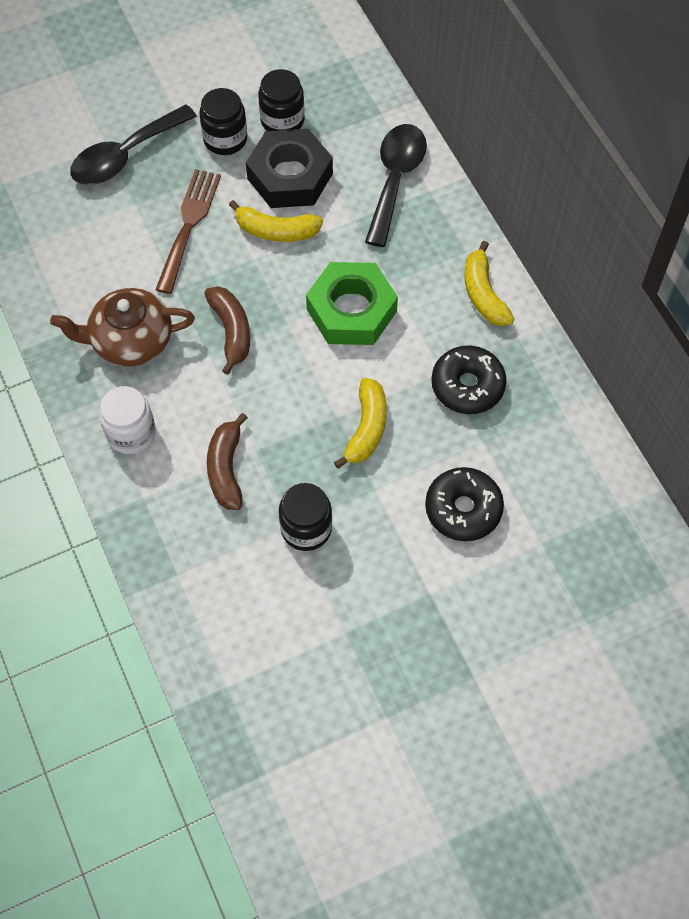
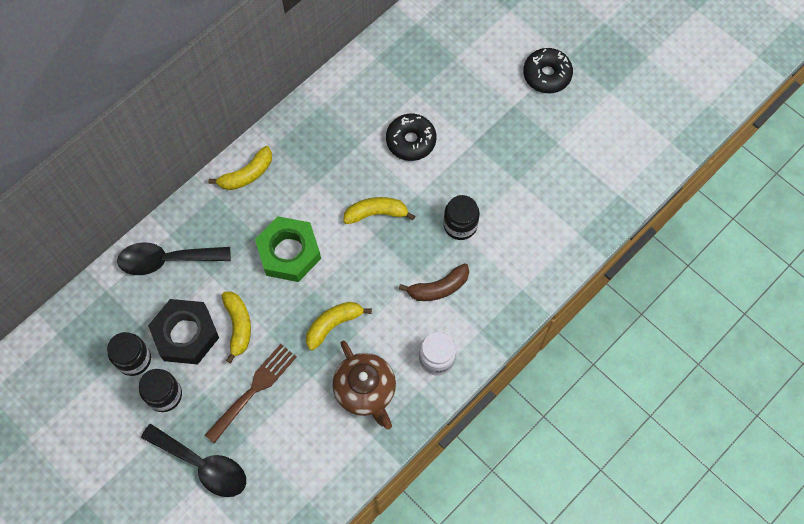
camera: 110 degrees left, 5 degrees up
brown fork [155,169,221,294] -> brown fork turned 135 degrees clockwise [205,344,297,443]
brown banana [204,286,250,375] -> yellow banana [306,302,372,351]
black donut [431,345,507,414] -> black donut moved to [523,48,573,93]

